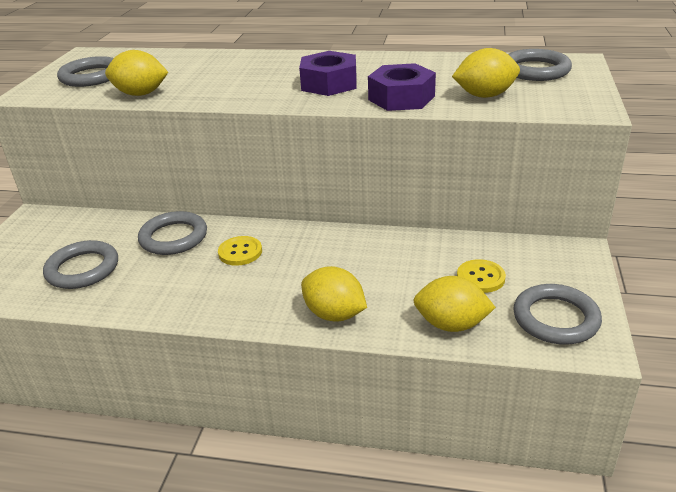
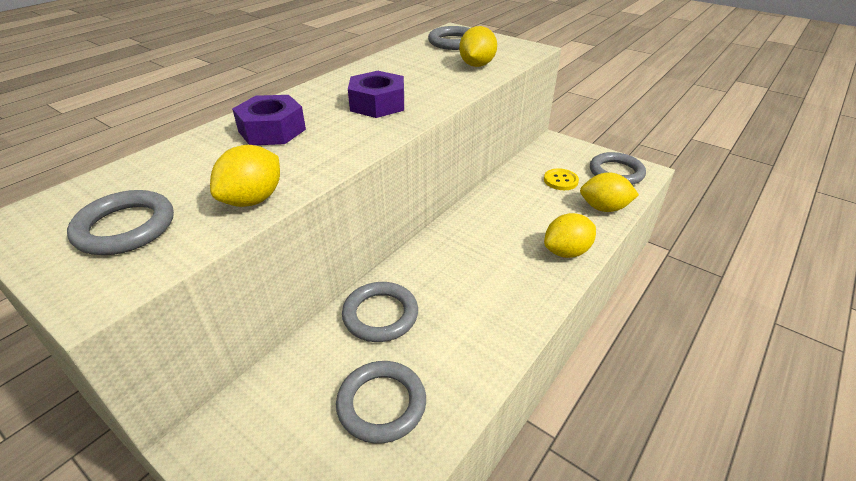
camera: 65 degrees left, 5 degrees up
yellow button [218,236,262,266] -> none
purple nut [368,63,436,111] -> purple nut moved to [232,95,306,145]
yellow lemon [413,276,496,332] -> yellow lemon turned 60 degrees clockwise [580,172,639,212]

